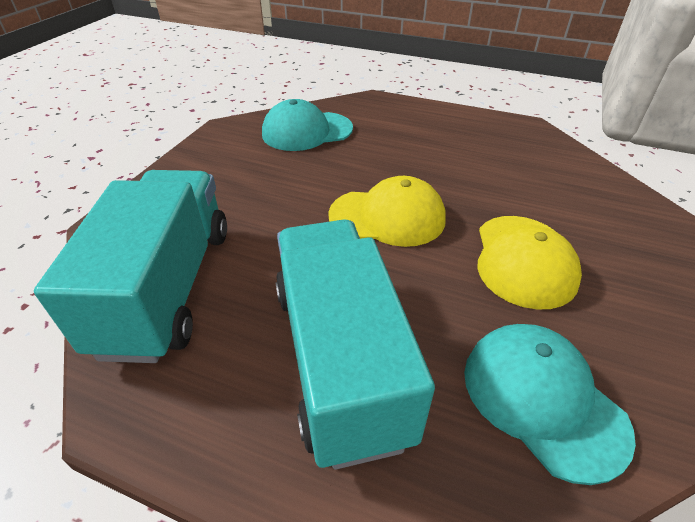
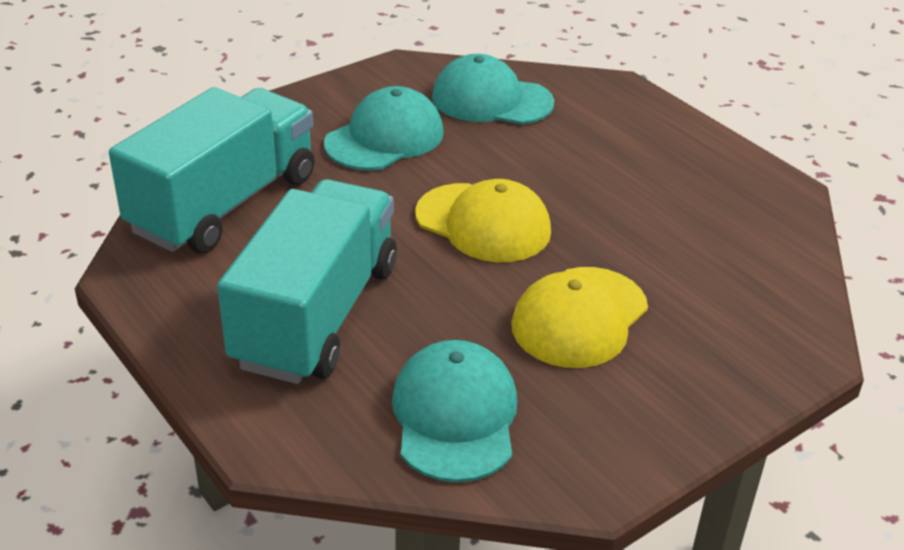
camera: 30 degrees right, 5 degrees down
none -> turquoise cap [324,86,444,170]

